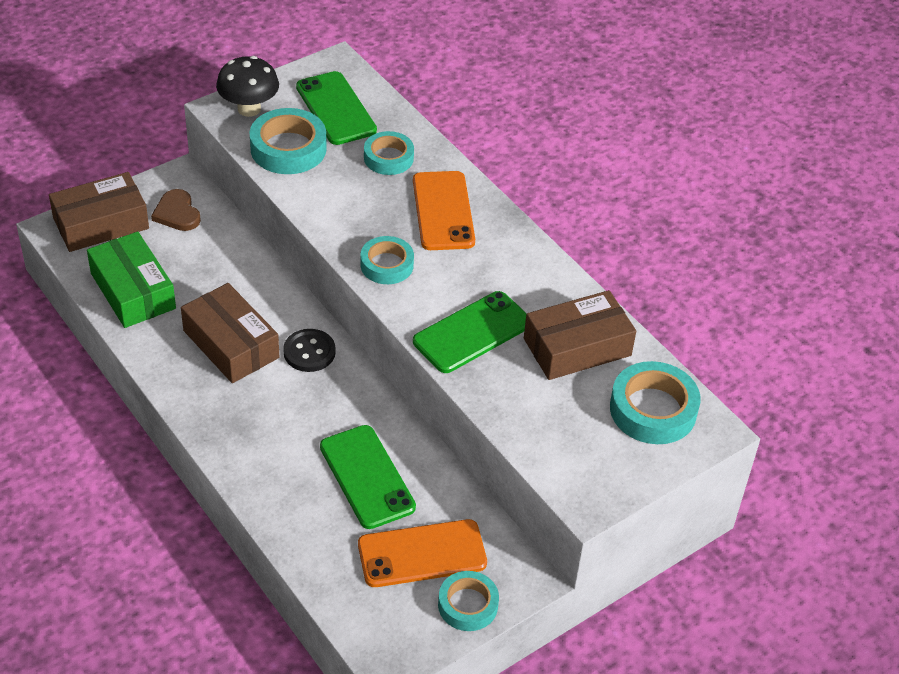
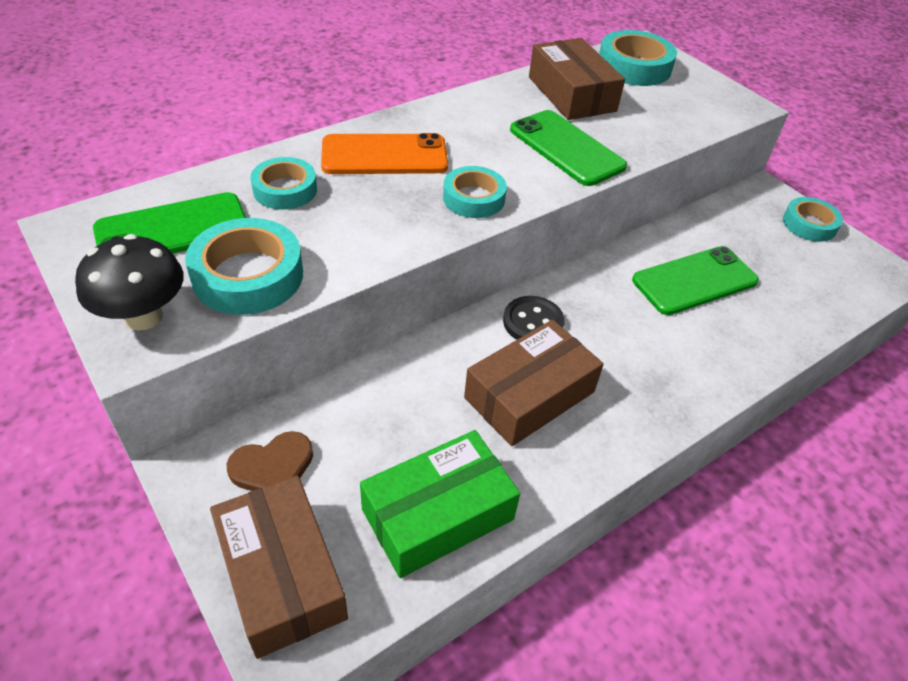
camera: 90 degrees left, 0 degrees up
orange phone [358,519,487,587] -> none

